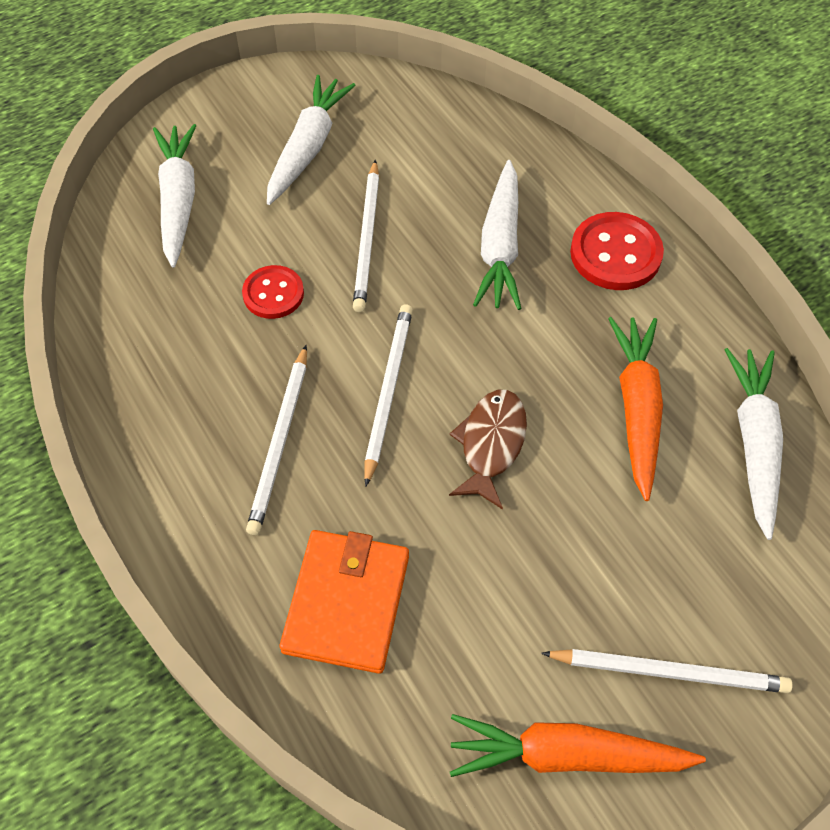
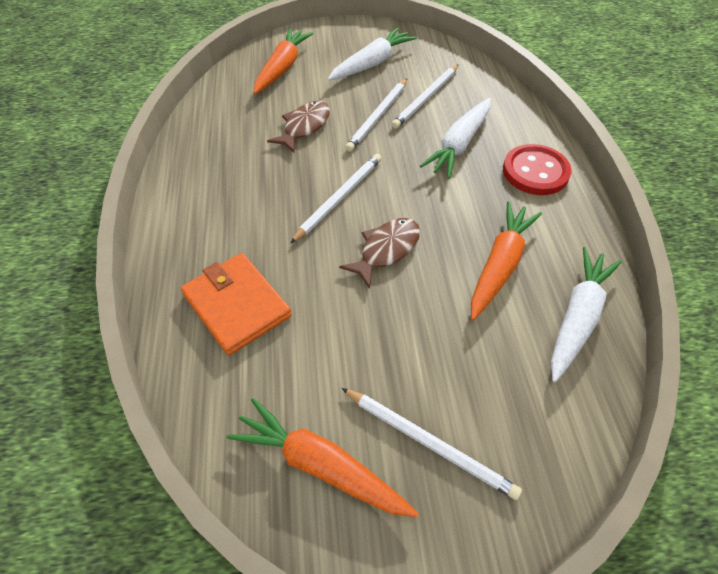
camera: 25 degrees right, 5 degrees down
white carrot [153,124,196,268] -> orange carrot [254,28,314,94]
red button [242,265,304,319] -> brown fish [267,101,330,153]
white pencil [246,345,307,535] -> white pencil moved to [392,64,459,129]
orange wallet [280,530,409,674] -> orange wallet turned 75 degrees counterclockwise [181,253,292,355]

